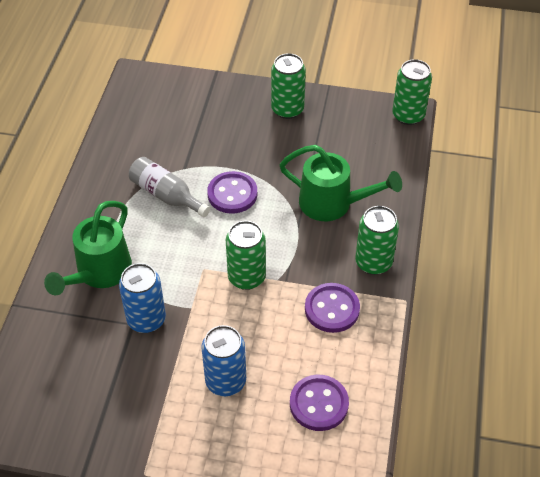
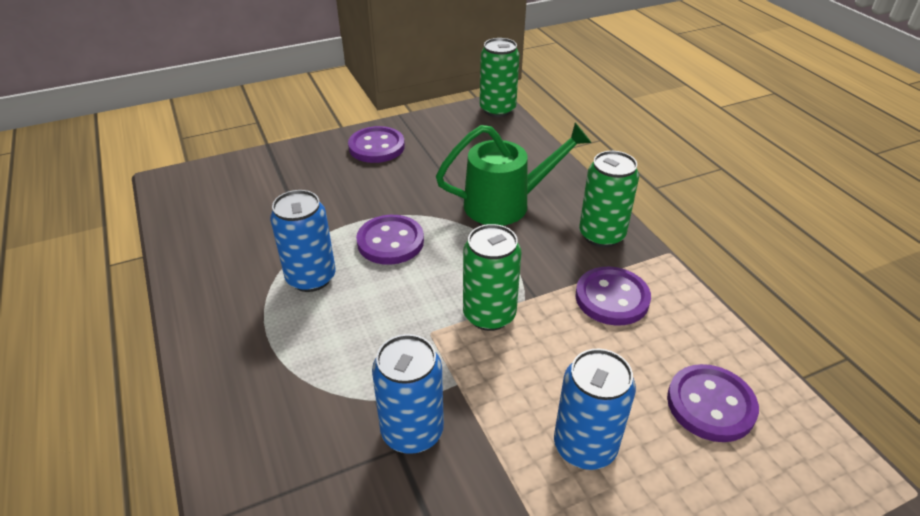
camera: 35 degrees left, 10 degrees down
green watering can [44,201,132,295] -> none
grey bottle [129,157,210,217] -> blue can [270,190,336,292]
green can [271,53,306,119] -> purple button [348,126,405,163]

